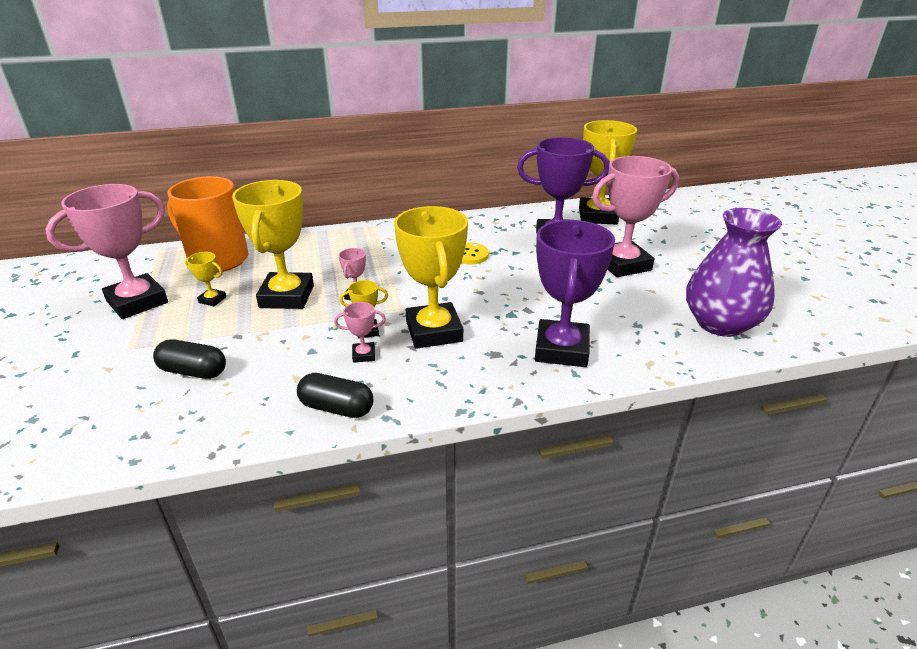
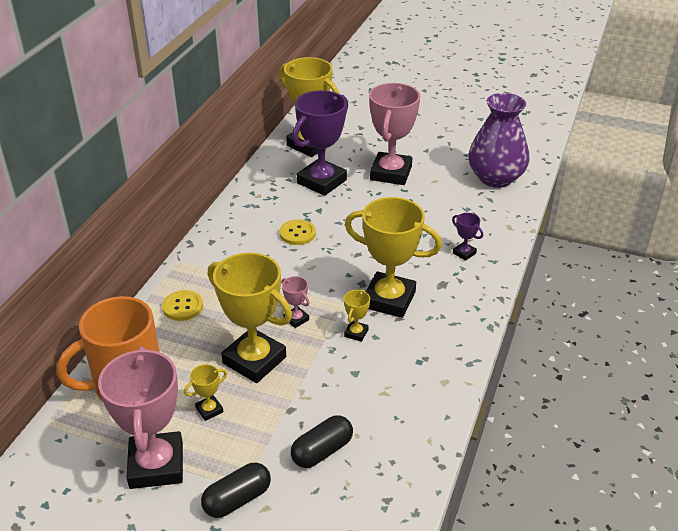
camera: 55 degrees left, 5 degrees up
black capsule [297,373,373,418] -> black capsule moved to [201,463,271,518]
pink trophy [334,302,386,363] -> none
purple trophy [535,220,615,367] -> purple trophy [452,213,483,261], size x0.43
none -> yellow button [162,290,203,321]

